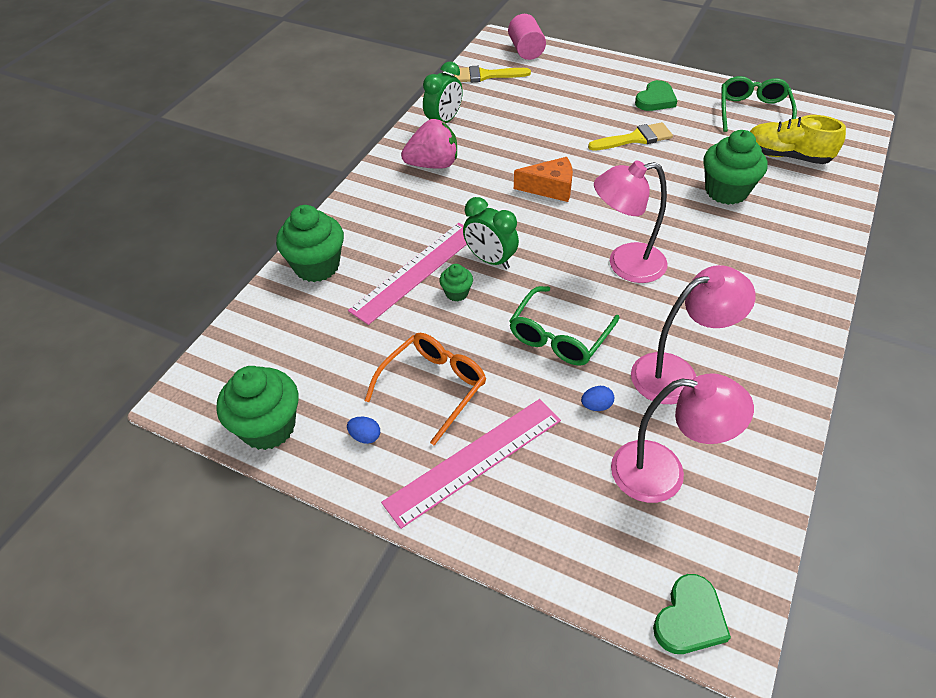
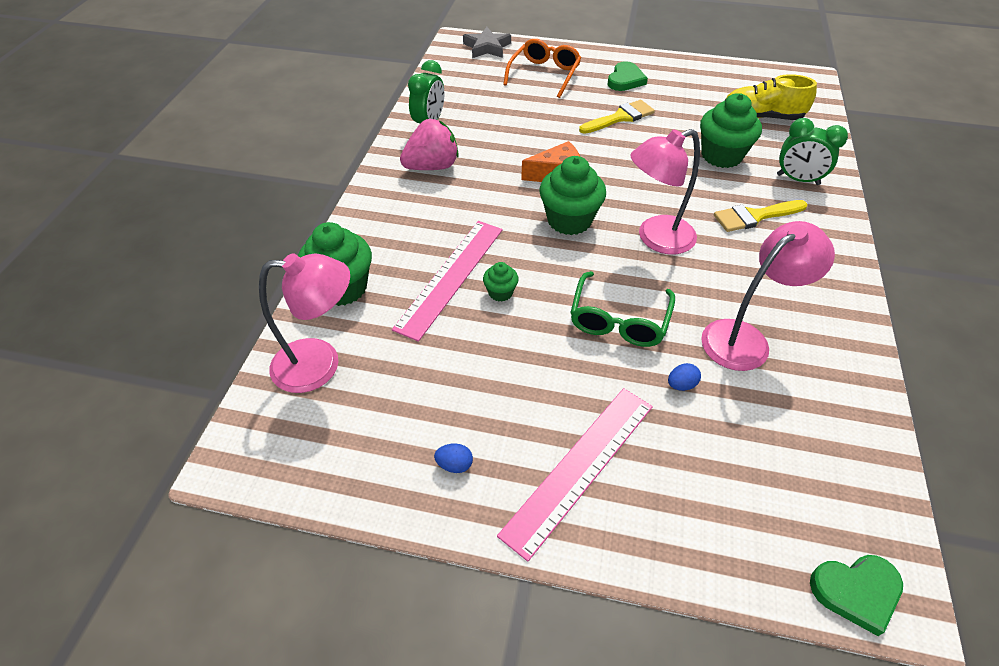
camera: 15 degrees left, 0 degrees up
green cupcake [216,366,298,450] -> green cupcake moved to [540,156,606,235]
orange glasses [365,333,487,446] -> orange glasses moved to [503,39,581,98]
yellow brush [454,66,531,82] -> yellow brush moved to [714,200,807,232]
green clock [463,197,519,269] -> green clock moved to [777,118,848,185]
pink cylinder [508,14,546,60] -> grey star [463,27,511,58]
pink lamp [611,373,754,503] -> pink lamp moved to [259,253,350,393]
green heart [653,574,731,654] -> green heart turned 60 degrees clockwise [810,555,903,636]
green glasses [721,76,797,132] -> none

